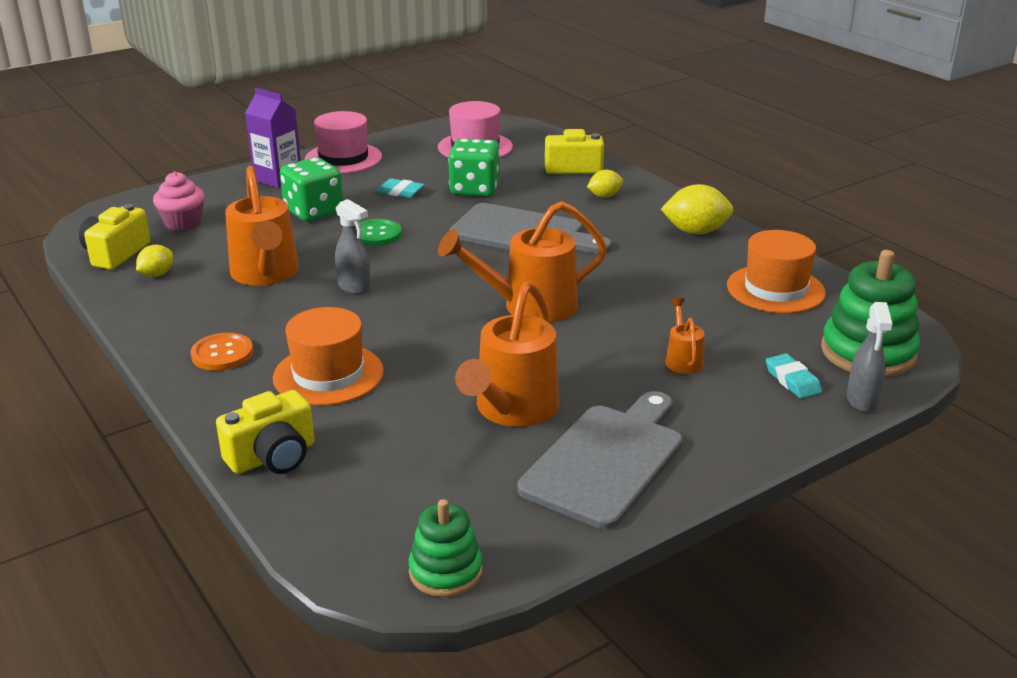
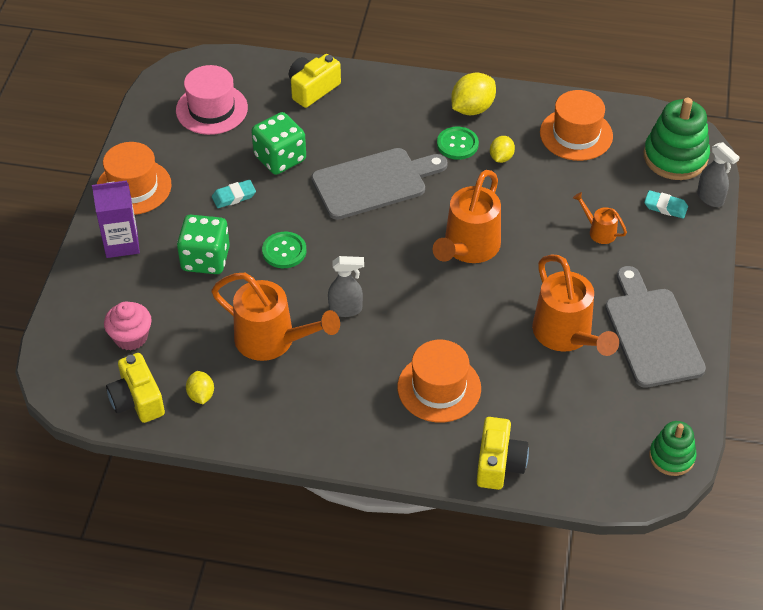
camera: 45 degrees left, 20 degrees up
orange button [190,333,253,371] -> none
pink hat [305,111,382,173] -> orange hat [97,142,172,215]
yellow lemon [587,170,623,198] -> yellow lemon moved to [490,136,515,163]
none -> green button [437,127,479,160]

